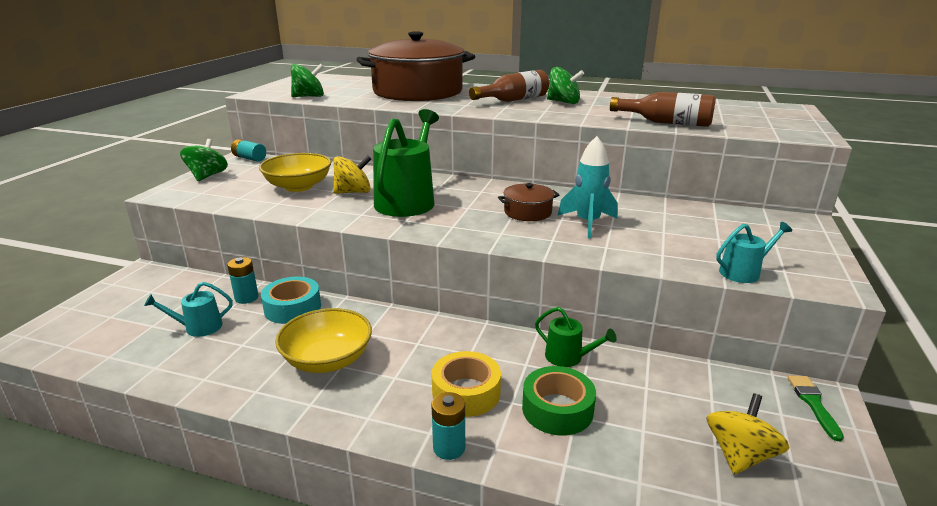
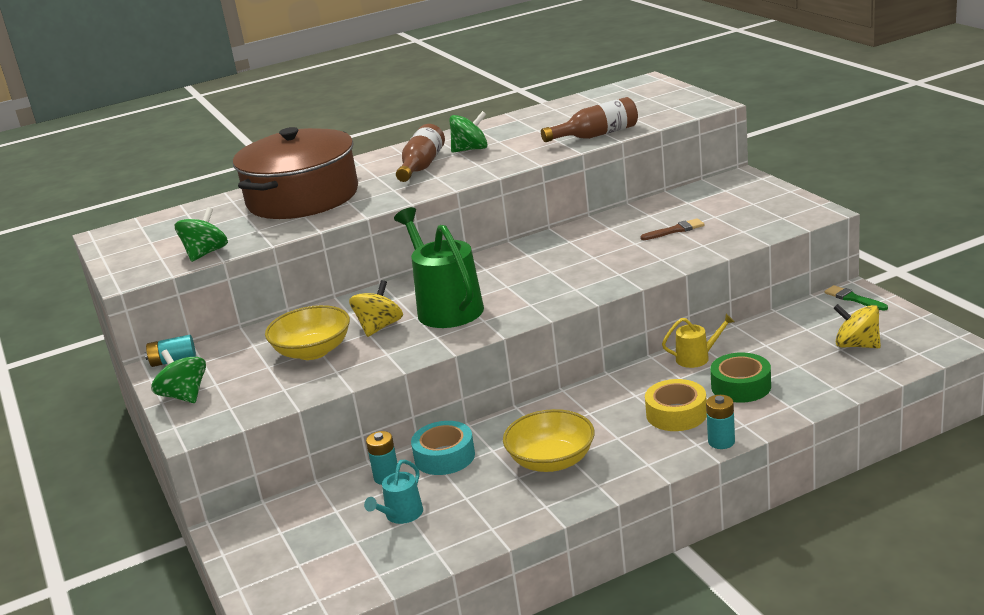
camera: 40 degrees left, 0 degrees up
brown pot [498,183,559,221] -> none
green watering can [535,307,617,367] -> yellow watering can [662,314,735,368]
turquoise rocket [558,136,618,238] -> none
yellow spinning top [706,393,789,474] -> yellow spinning top turned 45 degrees counterclockwise [834,304,881,348]
turquoise watering can [716,222,792,283] -> none
none -> brown brush [640,218,704,240]

